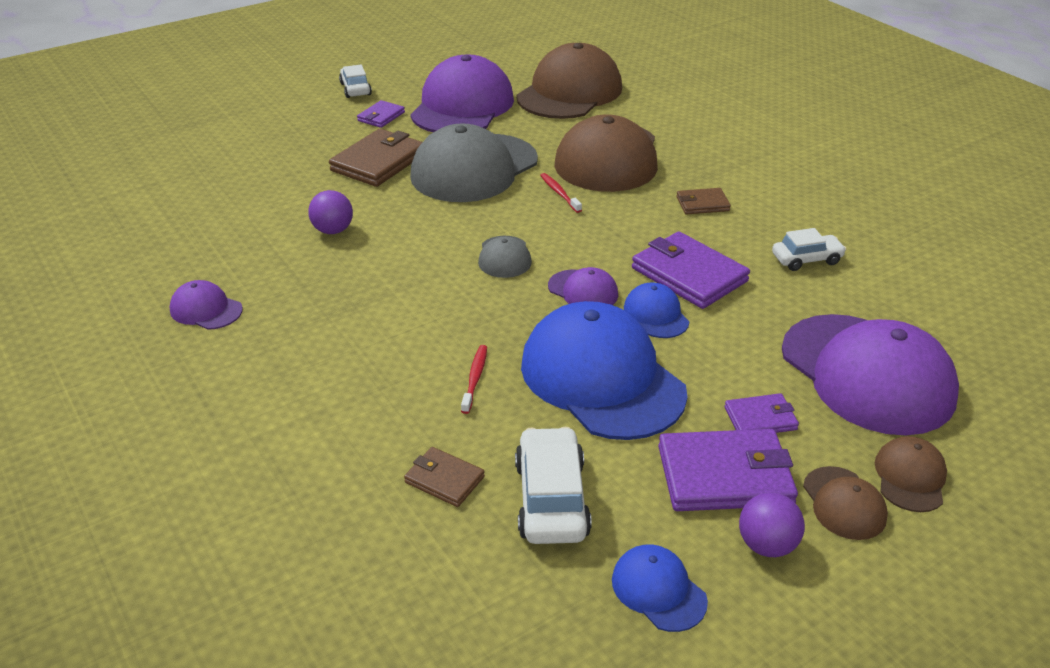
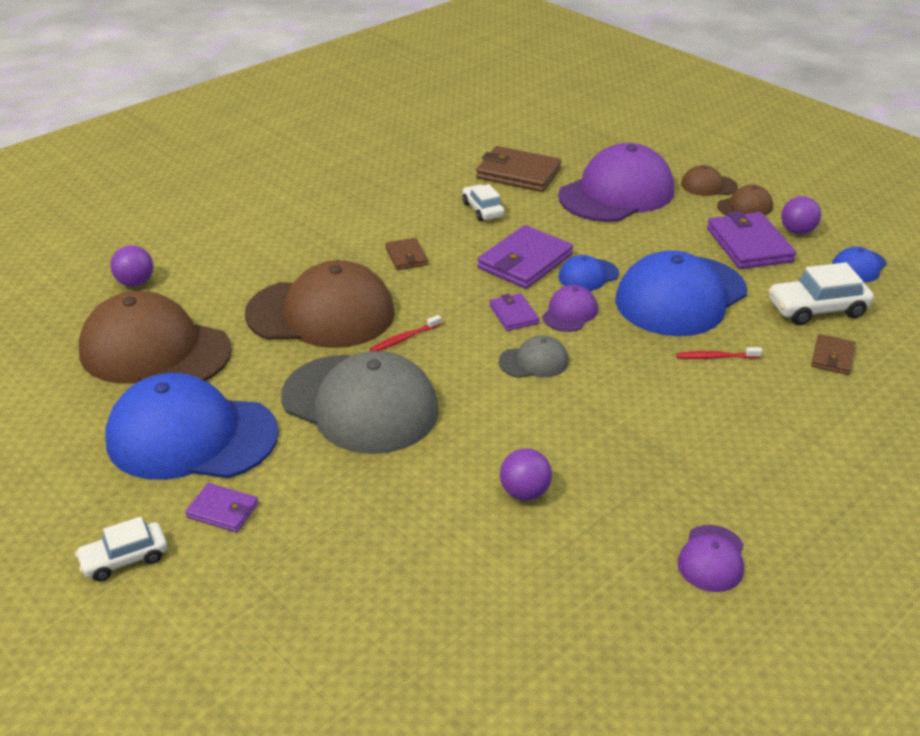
camera: 100 degrees left, 0 degrees up
brown wallet [329,129,422,187] -> brown wallet moved to [476,146,561,192]
purple cap [410,54,514,132] -> blue cap [106,373,279,480]
purple wallet [724,393,799,433] -> purple wallet moved to [489,293,539,331]
none -> purple ball [110,245,153,287]

